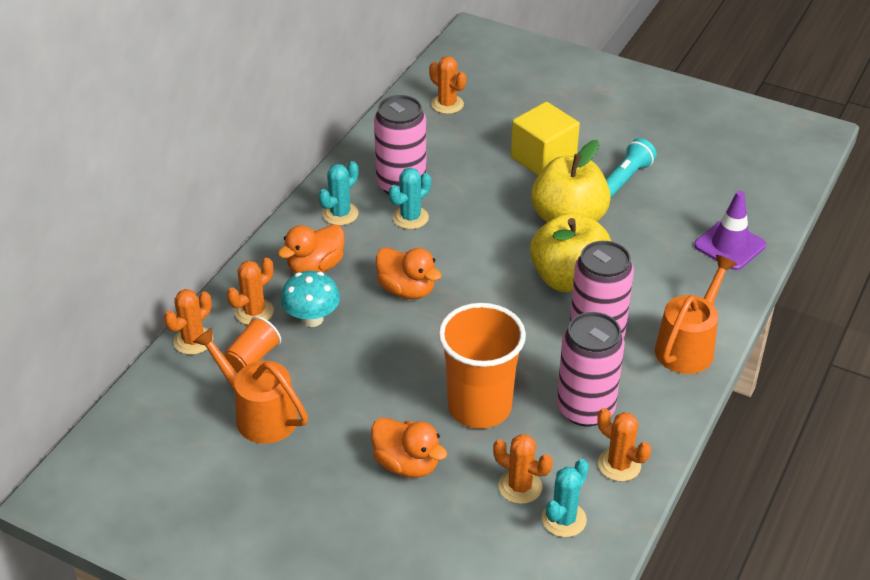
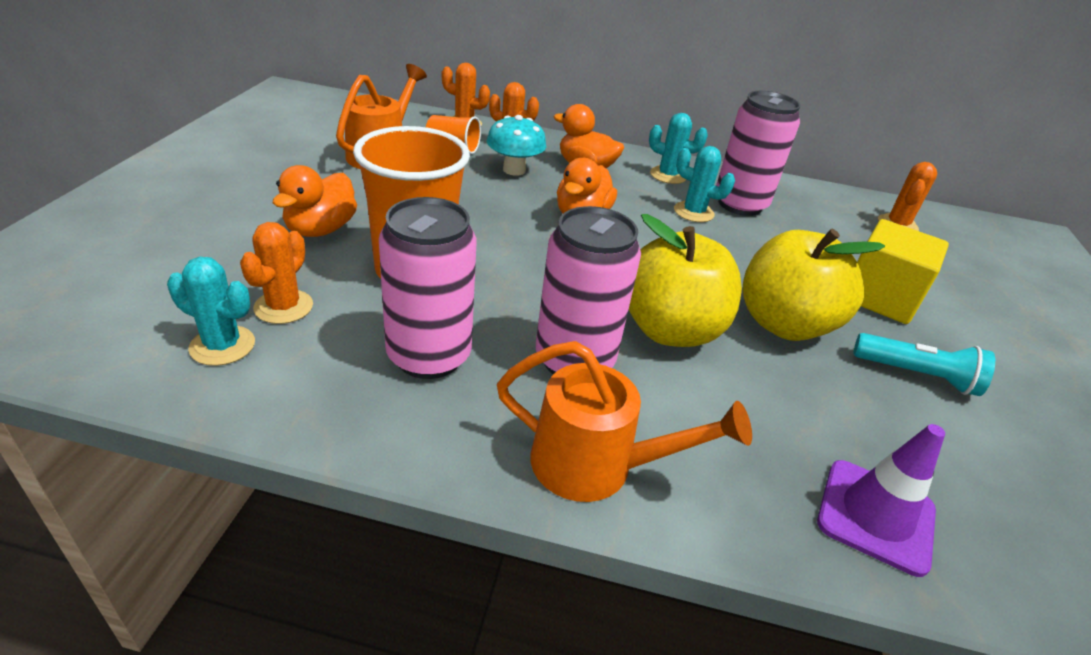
camera: 70 degrees right, 5 degrees down
orange cactus [597,408,651,482] -> none

